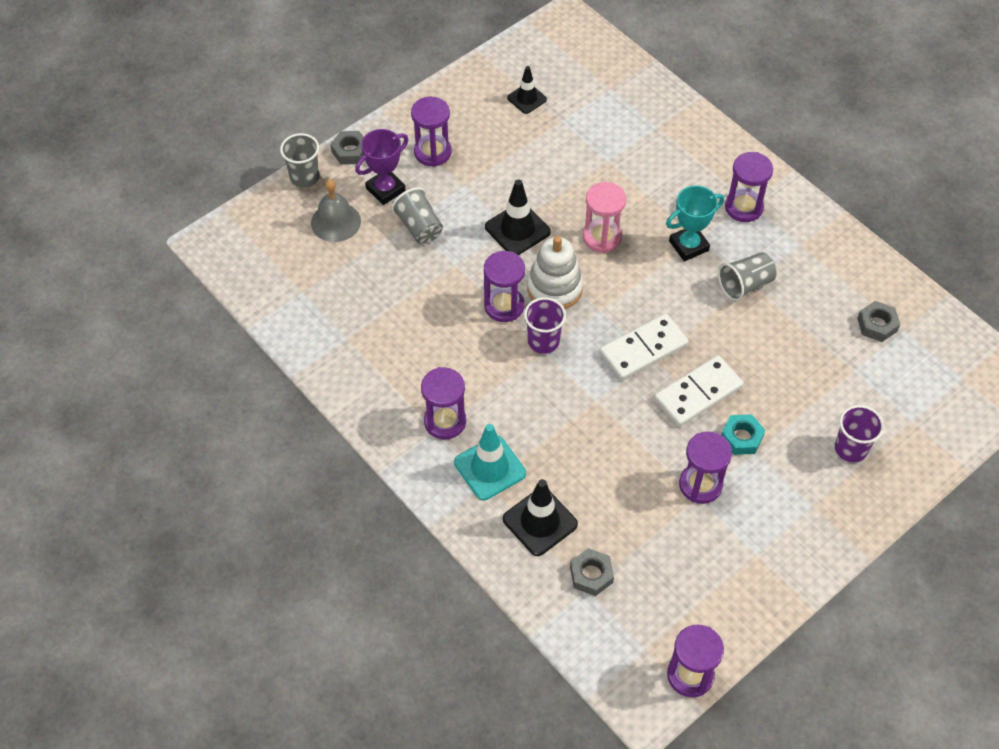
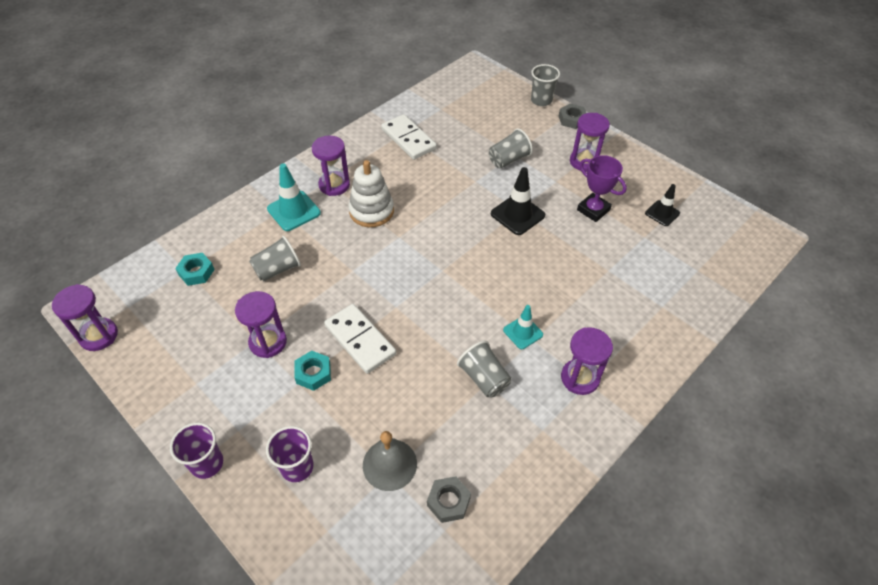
camera: 85 degrees right, 5 degrees down
grey bell [311,179,361,242] -> grey bell moved to [363,431,417,491]
purple trophy [355,129,408,205] -> purple trophy moved to [577,155,627,222]
purple hourglass [484,251,525,322] -> none
black traffic cone [503,479,578,556] -> none
purple cup [524,297,566,354] -> purple cup moved to [170,422,223,479]
white stacking toy [527,236,583,309] -> white stacking toy moved to [348,160,394,227]
grey nut [570,548,614,596] -> turquoise nut [175,253,215,286]
pink hourglass [583,182,626,253] -> none
white domino [599,314,689,381] -> white domino moved to [381,114,437,160]
turquoise trophy [666,185,724,261] -> turquoise traffic cone [503,305,543,349]
none -> grey cup [249,236,301,281]

